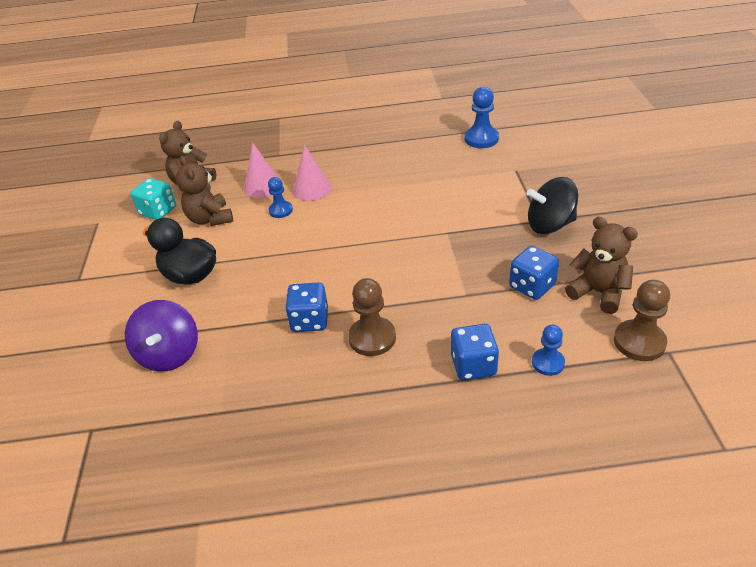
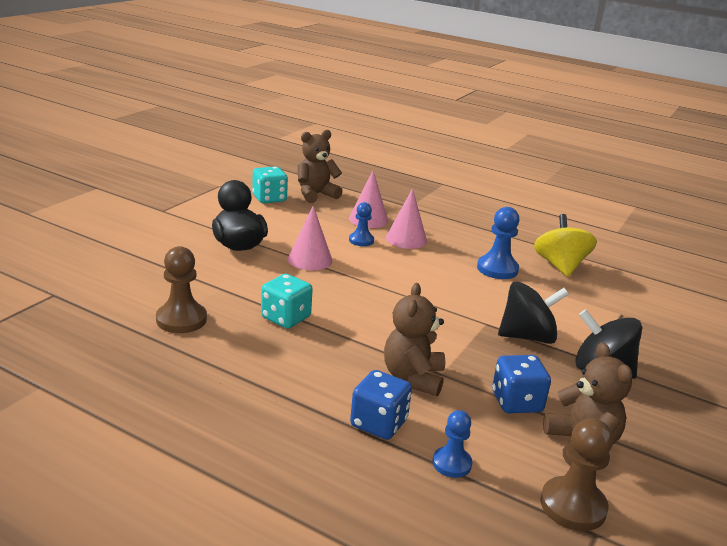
camera: 30 degrees right, 15 degrees down
purple spinning top [125,300,198,372] -> none
brown teddy bear [176,156,233,226] -> brown teddy bear moved to [384,283,445,396]
blue dice [285,282,328,332] -> turquoise dice [261,274,313,329]
brown pawn [348,278,396,356] -> brown pawn moved to [156,246,207,333]
blue pawn [464,87,499,148] -> blue pawn moved to [477,207,519,279]
none -> pink cone [288,206,333,270]
none -> black spinning top [498,281,569,344]
none -> yellow spinning top [534,214,597,277]

